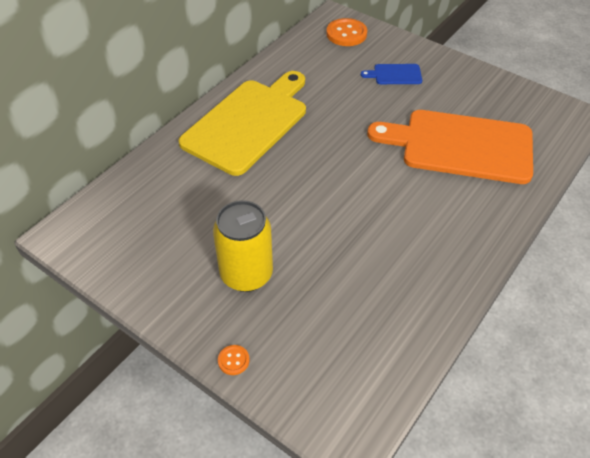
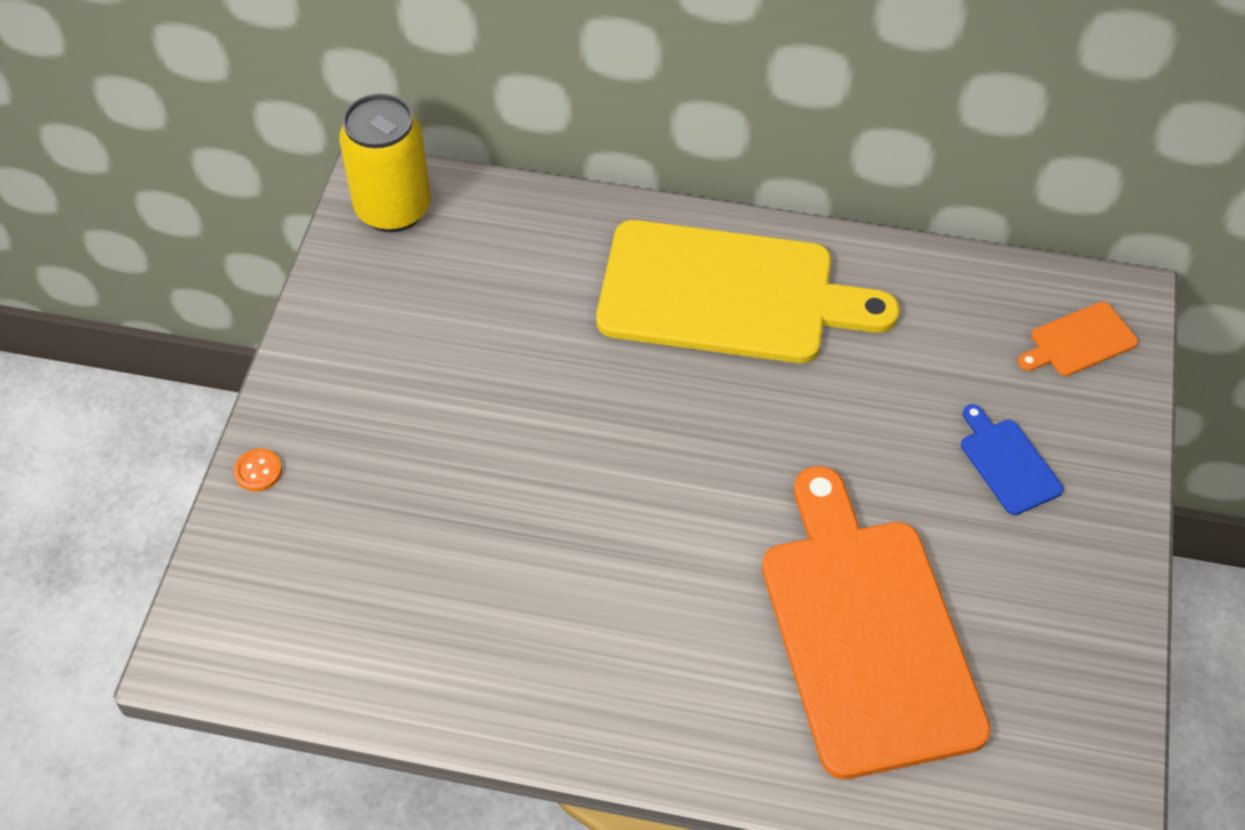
camera: 65 degrees right, 5 degrees up
yellow can [213,200,273,292] -> yellow can moved to [339,94,431,232]
orange button [326,18,367,46] -> orange cutting board [1018,302,1138,376]

